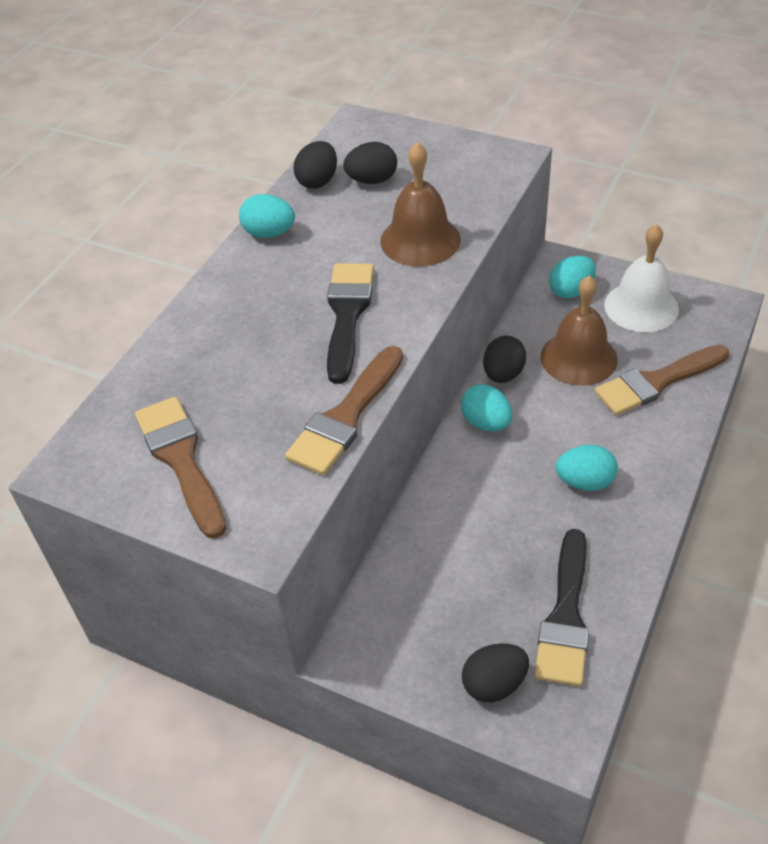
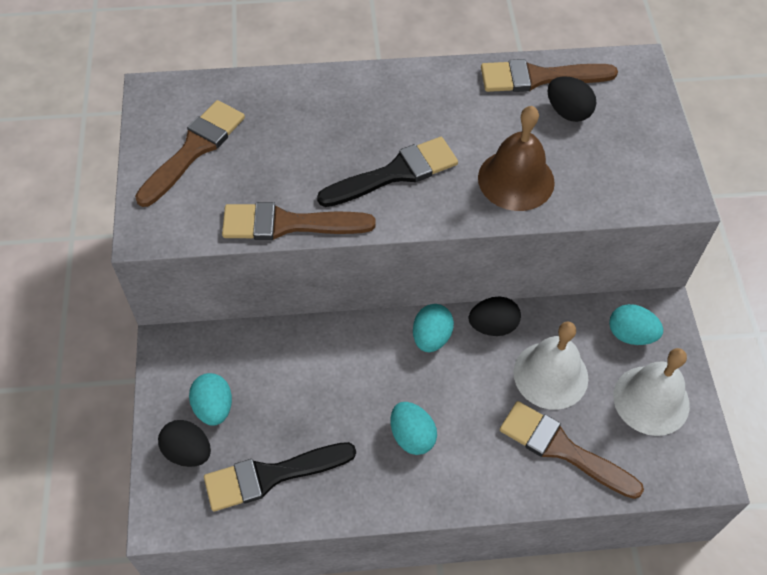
camera: 55 degrees right, 10 degrees up
turquoise egg [239,194,295,238] -> turquoise egg moved to [189,373,232,426]
black egg [293,141,337,189] -> brown brush [481,59,618,92]
brown bell [541,275,618,386] -> white bell [513,322,588,410]

